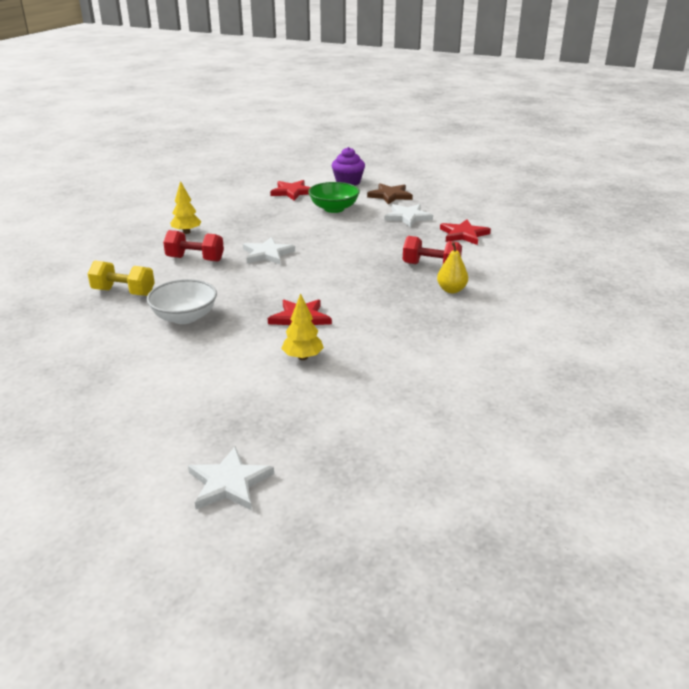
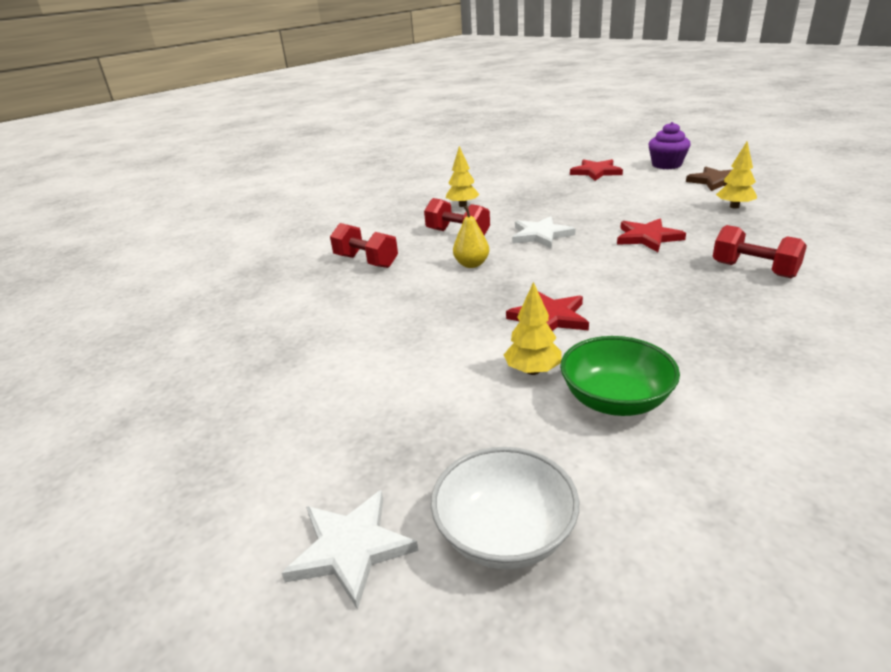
camera: 25 degrees right, 0 degrees up
yellow dumbbell [88,261,155,296] -> red dumbbell [330,223,398,268]
white bowl [147,279,217,324] -> white bowl moved to [431,447,579,570]
green bowl [308,182,360,213] -> green bowl moved to [560,336,680,416]
white star [384,204,433,227] -> yellow tree [716,141,757,209]
yellow pear [437,242,468,293] -> yellow pear moved to [453,206,489,268]
red star [440,219,491,245] -> red star moved to [617,219,686,252]

